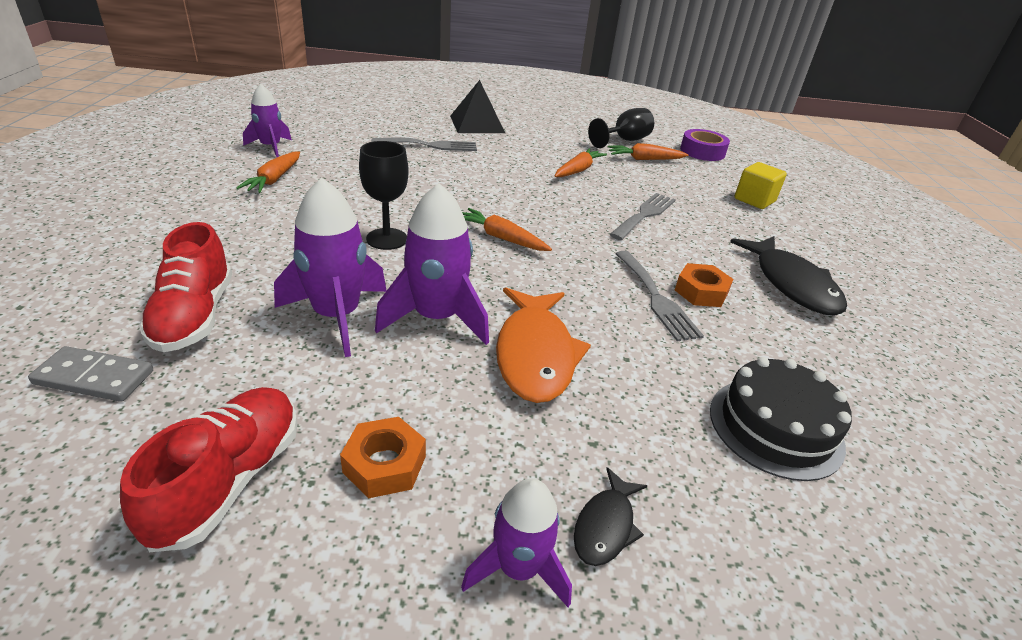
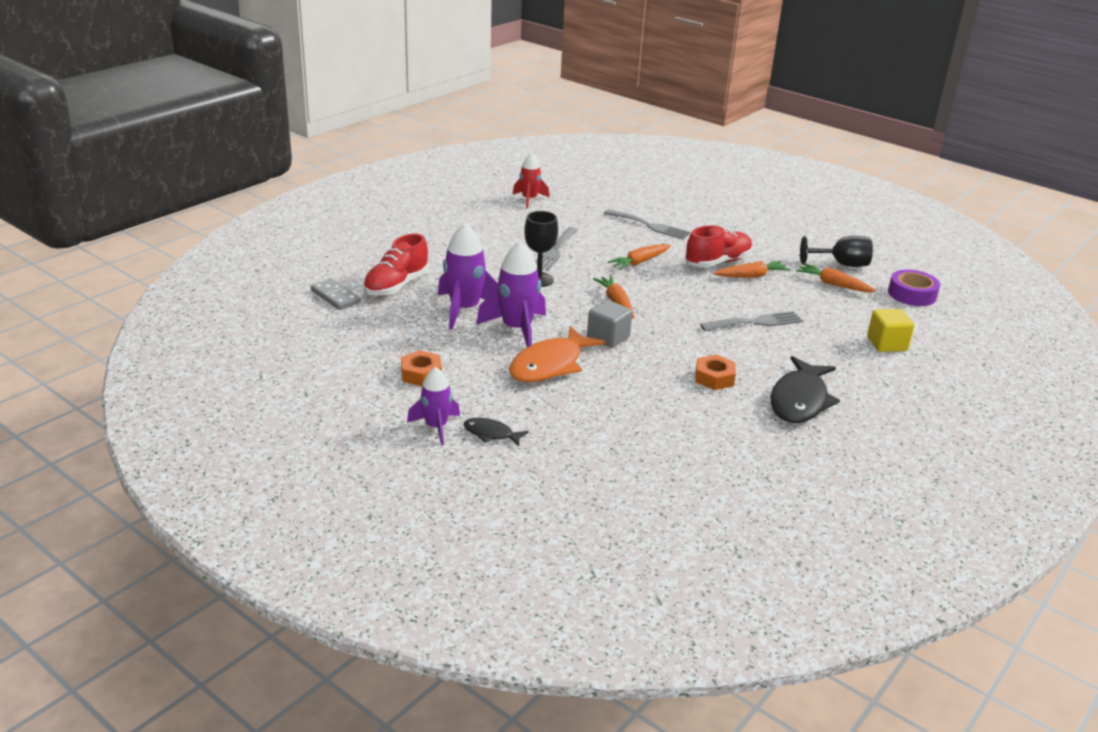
camera: 40 degrees right, 5 degrees down
red shoe [120,387,298,552] -> red shoe moved to [685,225,753,268]
orange carrot [236,151,300,193] -> orange carrot moved to [607,244,671,270]
purple rocket [243,84,292,157] -> red rocket [513,153,549,208]
black pyramid [450,80,505,133] -> none
black fish [574,467,647,566] -> black fish turned 45 degrees clockwise [463,418,529,446]
grey fork [615,251,704,341] -> grey fork moved to [535,227,578,271]
black cake [710,357,852,481] -> none
none -> grey cube [587,300,632,348]

